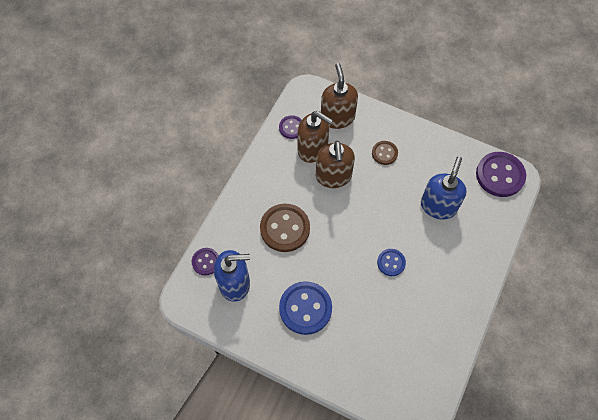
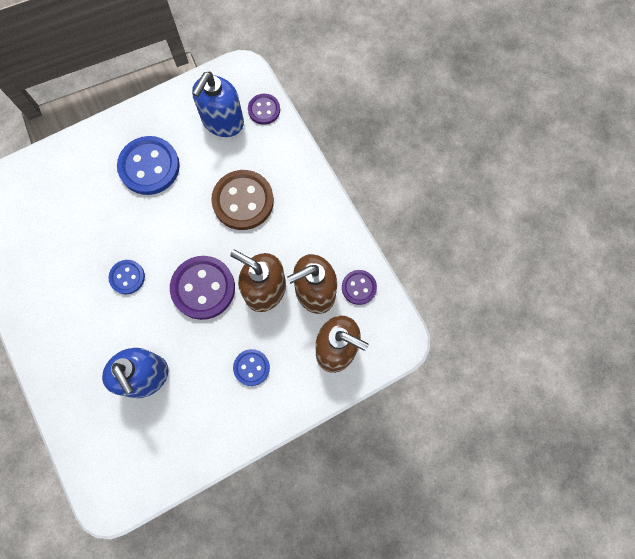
camera: 125 degrees right, 10 degrees up
brown button [372,141,398,165] -> blue button [233,349,270,386]
purple button [476,152,526,197] -> purple button moved to [170,256,235,320]

